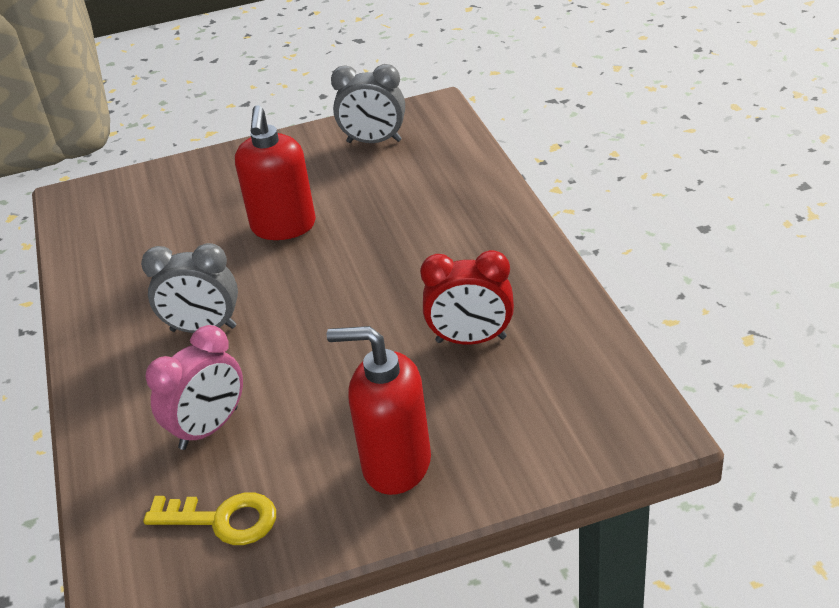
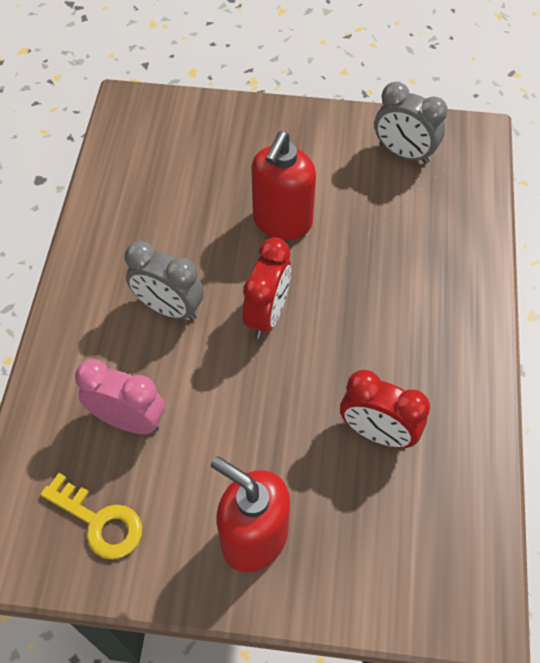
camera: 20 degrees right, 20 degrees up
pink clock [146,325,243,450] -> pink clock turned 135 degrees counterclockwise [75,359,165,434]
none -> red clock [242,238,291,338]

